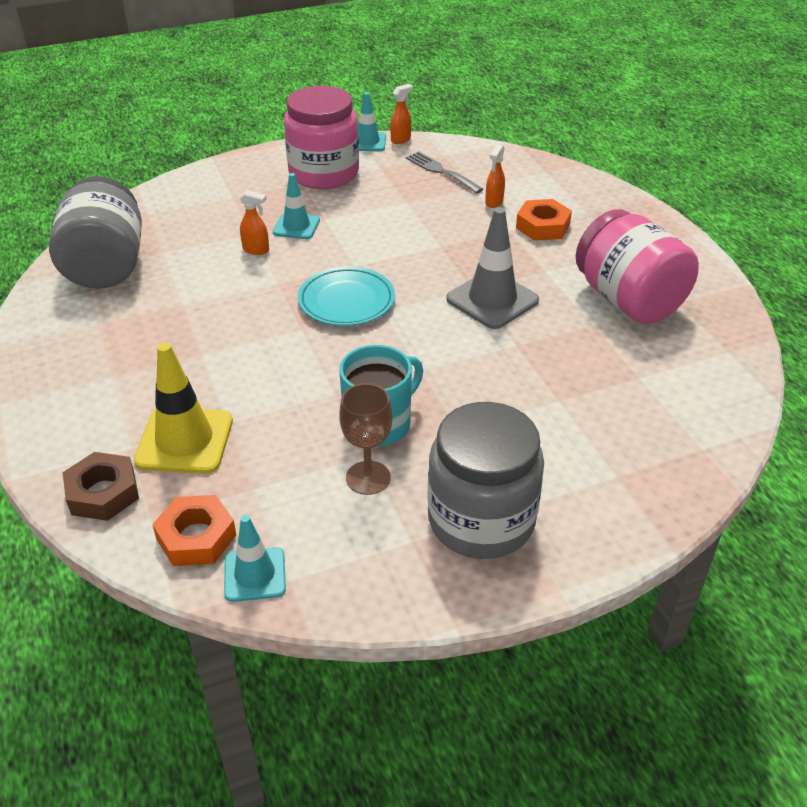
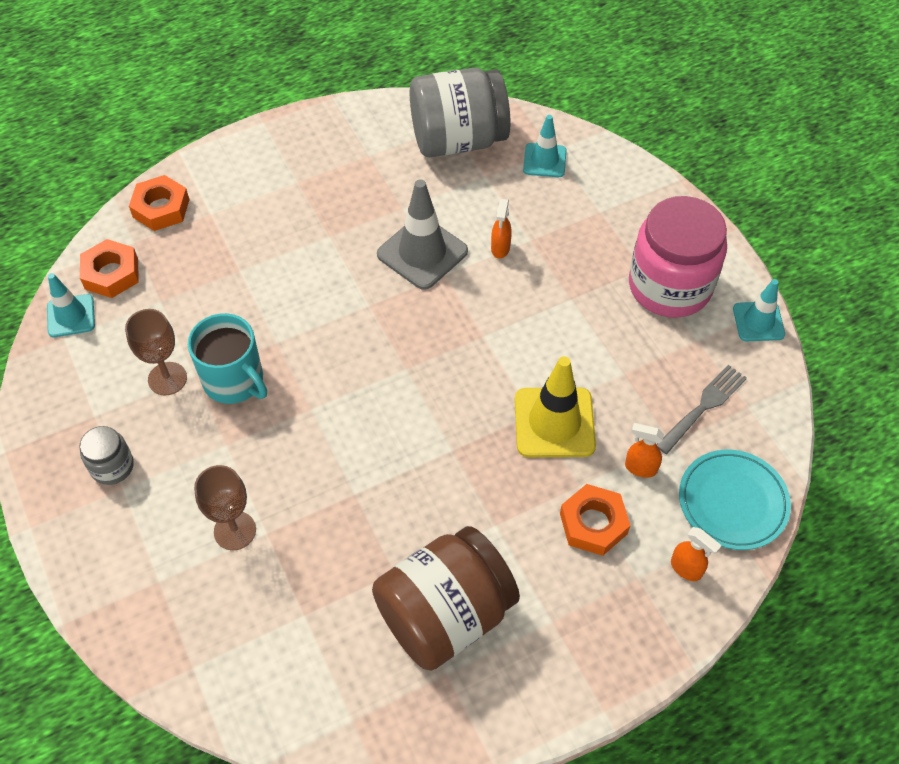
camera: 85 degrees right, 15 degrees up
brown nut [63,452,139,521] -> orange nut [129,175,190,231]
yellow traffic cone [134,343,233,474] -> yellow traffic cone moved to [515,356,596,457]
turquoise traffic cone [273,173,320,239] -> turquoise traffic cone moved to [523,115,567,177]
turquoise plate [298,266,395,326] -> turquoise plate moved to [679,450,791,550]
orange spray bottle [390,84,412,144] -> orange spray bottle moved to [671,527,722,581]
grey jar [427,402,544,559] -> grey jar [79,426,134,485], size x0.47
grey traffic cone [446,207,539,329] -> grey traffic cone moved to [377,179,468,290]
pink jar [576,209,699,324] -> brown jar [372,526,520,671]
none -> brown goblet [194,465,256,550]

